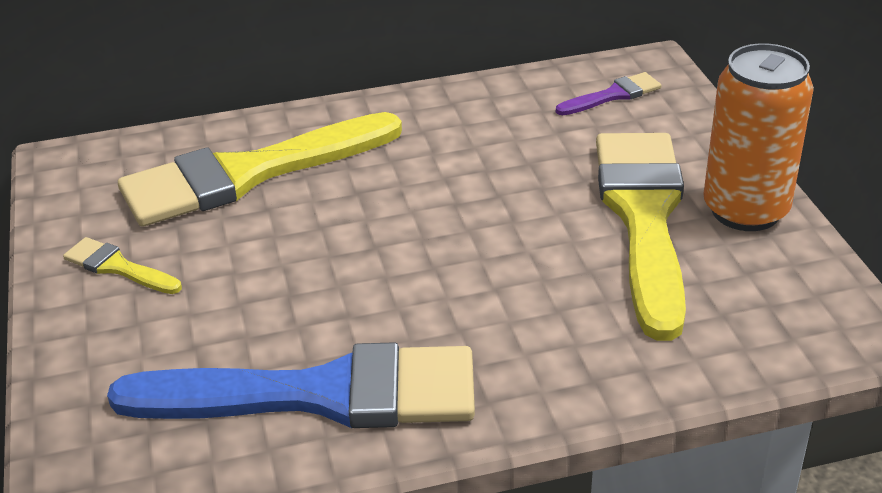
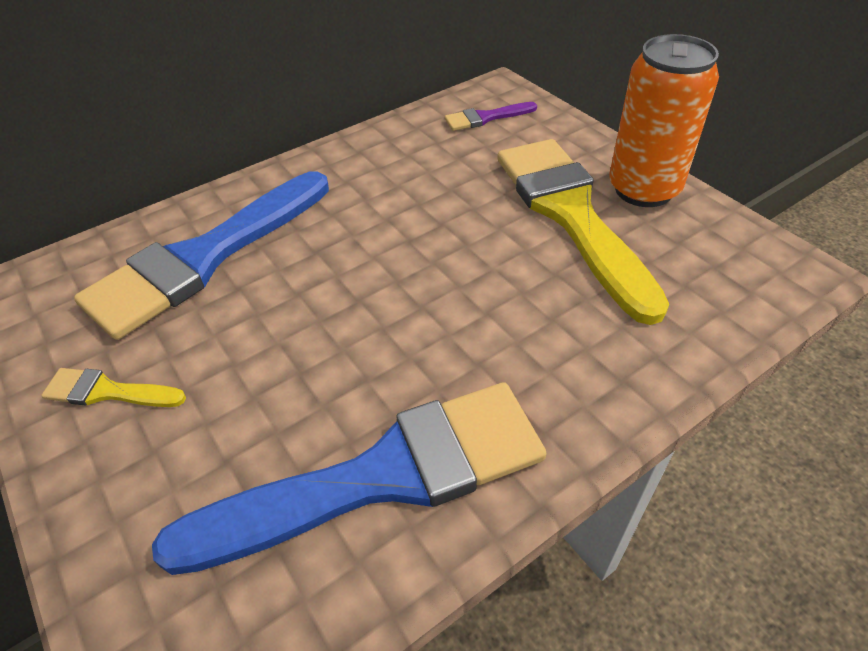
camera: 20 degrees left, 10 degrees up
yellow brush [118,112,402,227] -> blue brush [74,171,329,340]
purple brush [556,72,661,115] -> purple brush turned 150 degrees counterclockwise [445,102,537,131]

